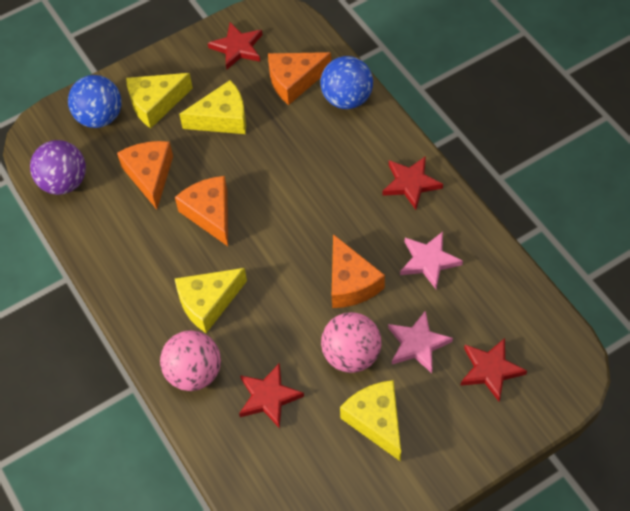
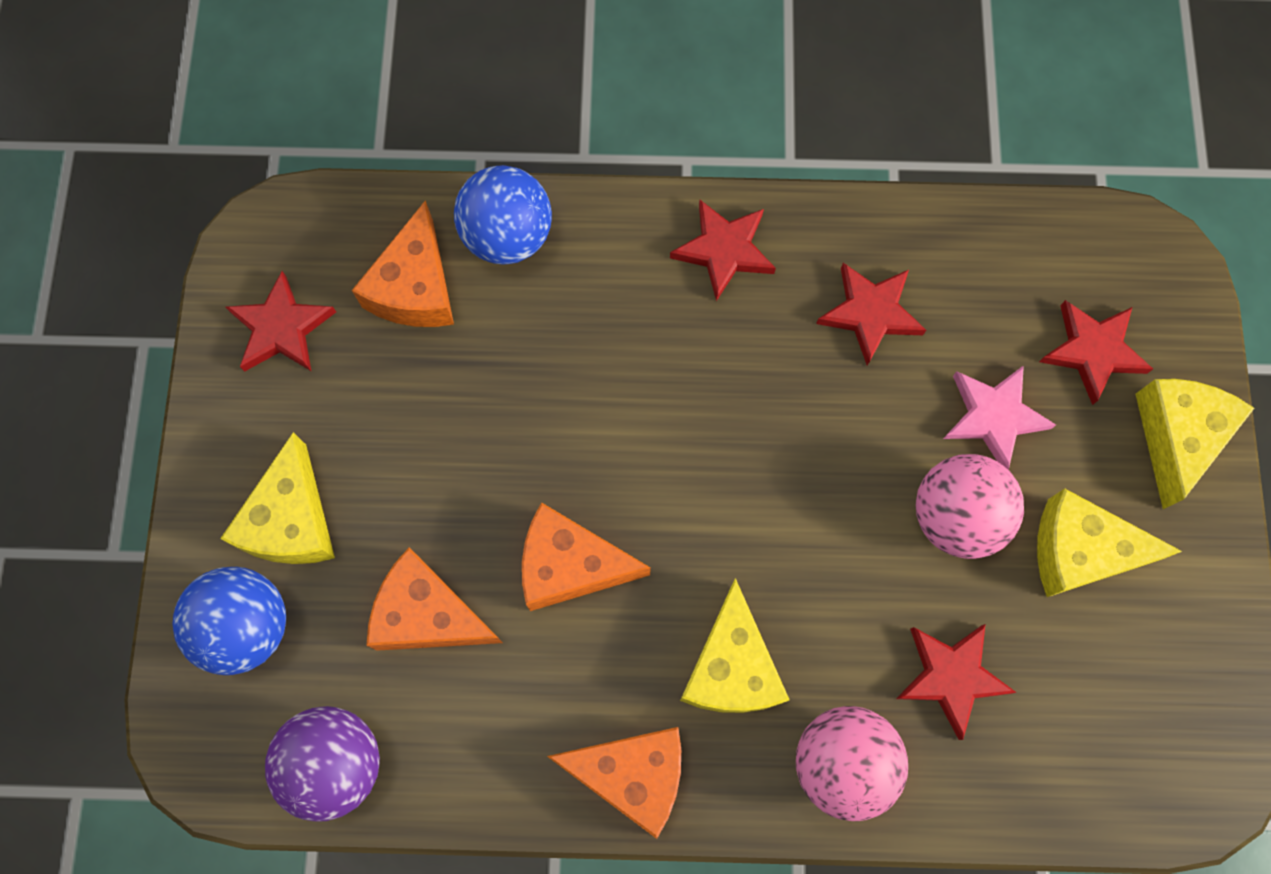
camera: 60 degrees left, 15 degrees up
yellow cheese [179,80,246,134] -> yellow cheese moved to [1136,379,1254,509]
orange cheese [332,234,385,308] -> orange cheese moved to [547,727,681,839]
pink star [400,232,463,289] -> red star [816,263,926,366]

